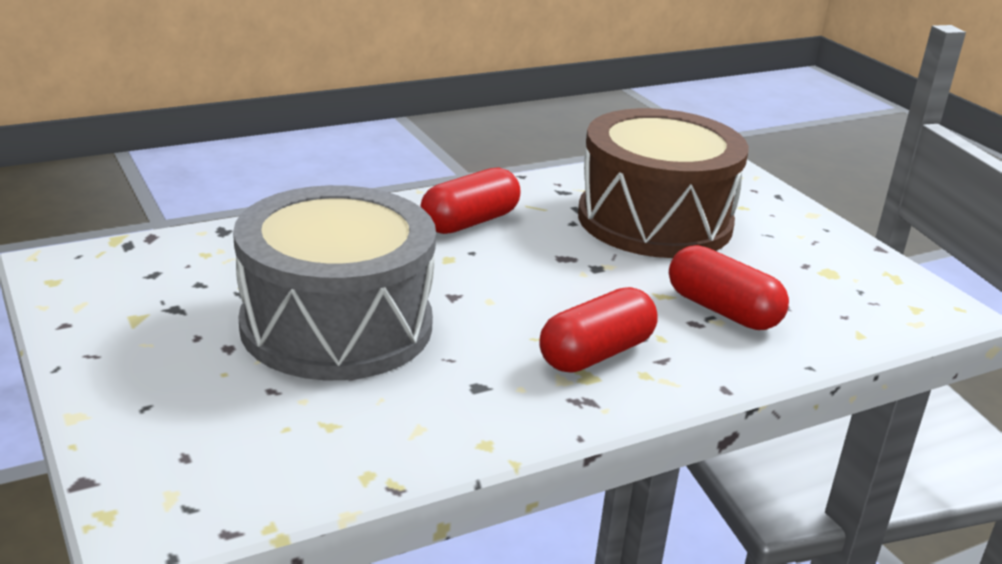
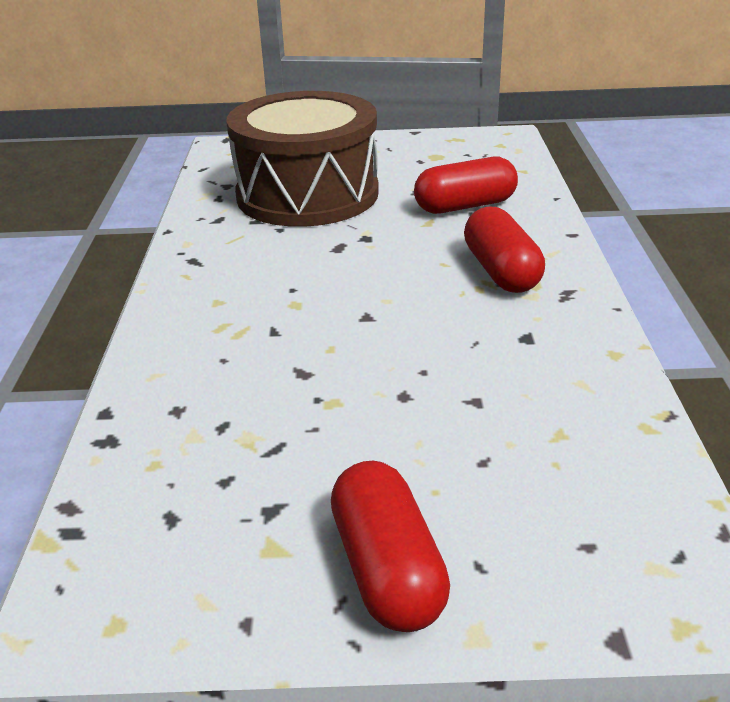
camera: 60 degrees left, 5 degrees up
grey drum [233,185,436,380] -> none
red capsule [420,167,520,234] -> red capsule moved to [331,461,450,632]

